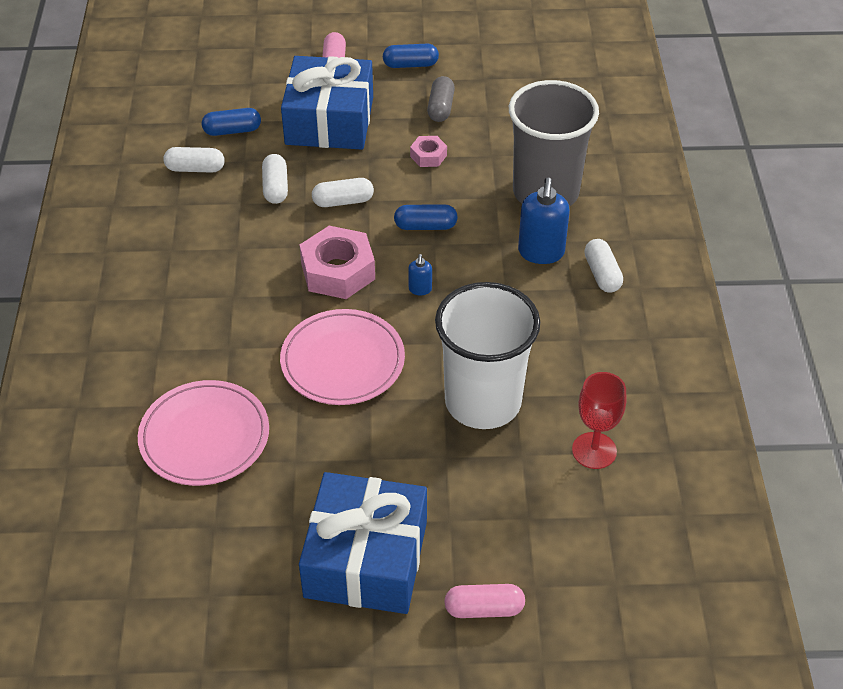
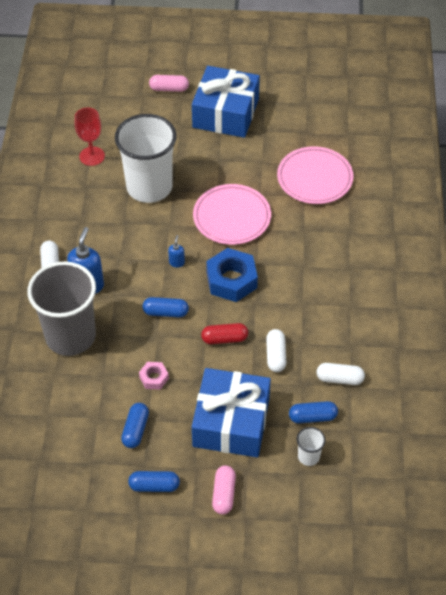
camera: 175 degrees left, 5 degrees up
pink nut [300,226,375,299] -> blue nut [206,248,258,302]
white capsule [312,178,374,207] -> red capsule [201,323,248,344]
grey capsule [427,76,455,122] -> blue capsule [121,403,149,448]
none -> white cup [297,427,326,466]

